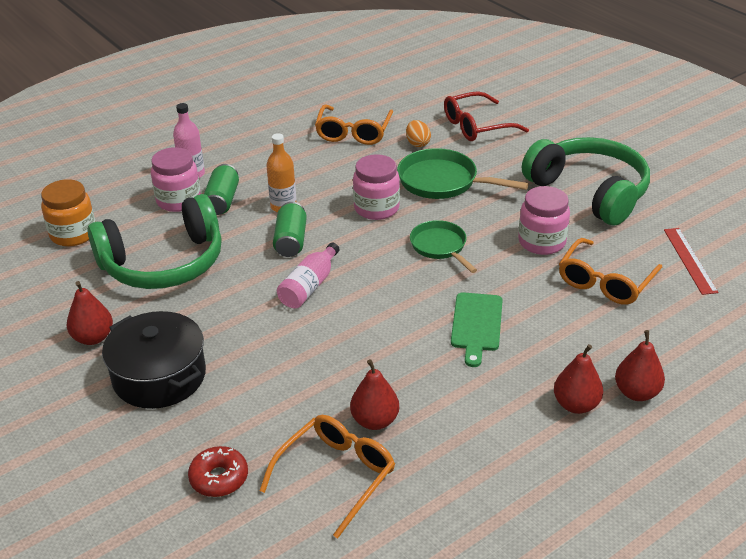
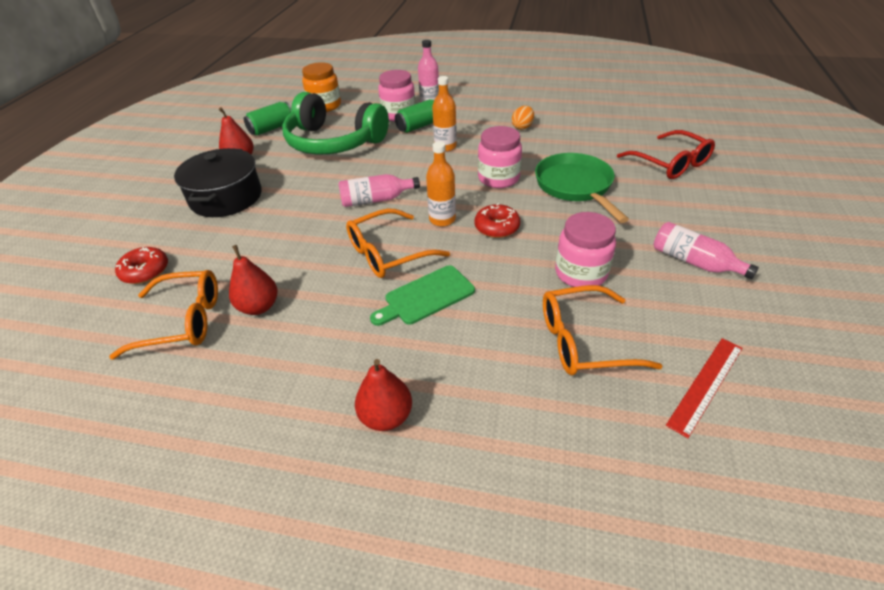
camera: 50 degrees right, 5 degrees up
green can [273,202,307,257] -> green can moved to [244,102,291,135]
orange glasses [315,105,393,145] -> orange glasses moved to [346,208,450,278]
orange egg [406,120,431,147] -> orange egg moved to [512,106,534,130]
green pan [410,220,477,273] -> red donut [475,203,520,238]
red glasses [444,91,529,141] -> red glasses turned 150 degrees counterclockwise [617,130,715,179]
green headphones [522,137,650,225] -> pink bottle [654,222,759,279]
red pear [615,330,665,401] -> none
none -> orange bottle [426,141,456,226]

